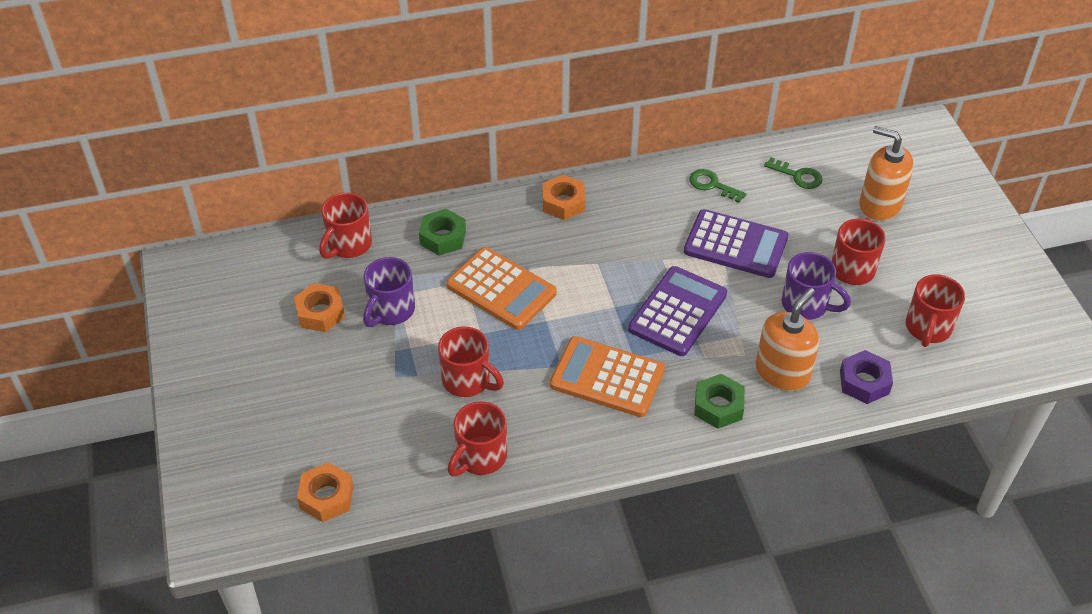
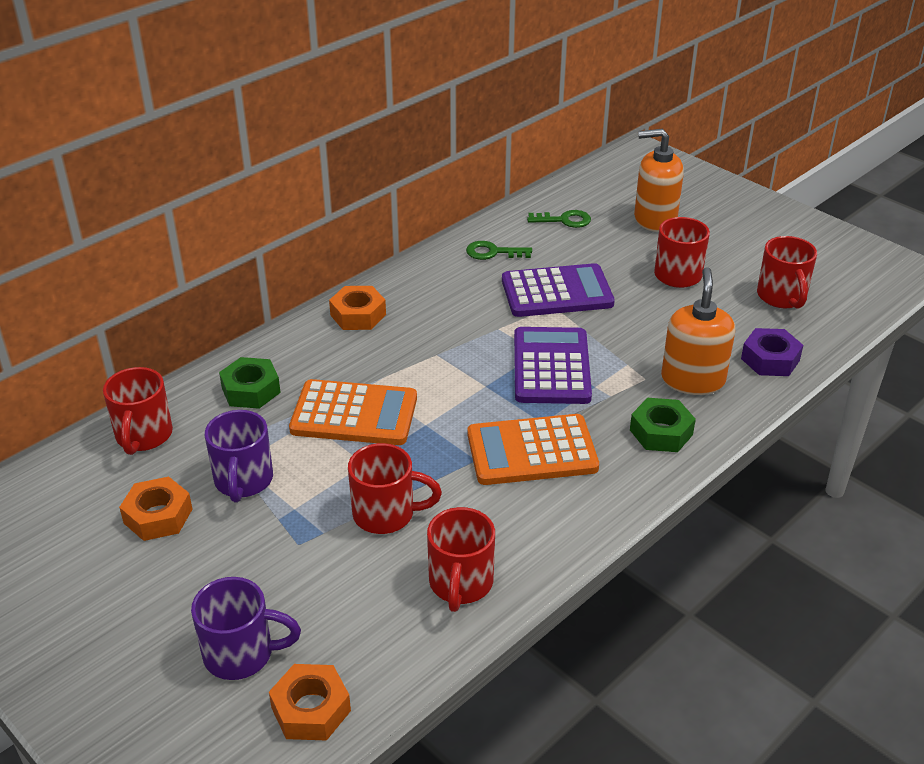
camera: 30 degrees left, 10 degrees down
purple mug [782,252,851,320] -> purple mug moved to [191,577,301,680]

